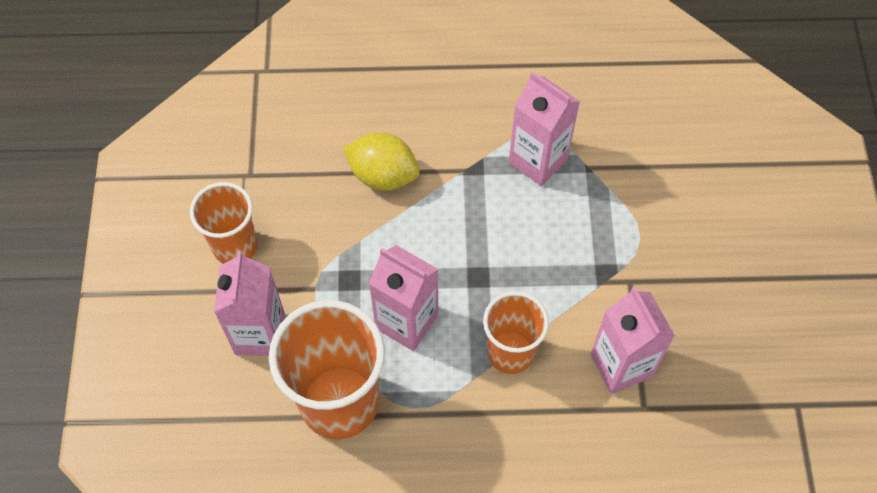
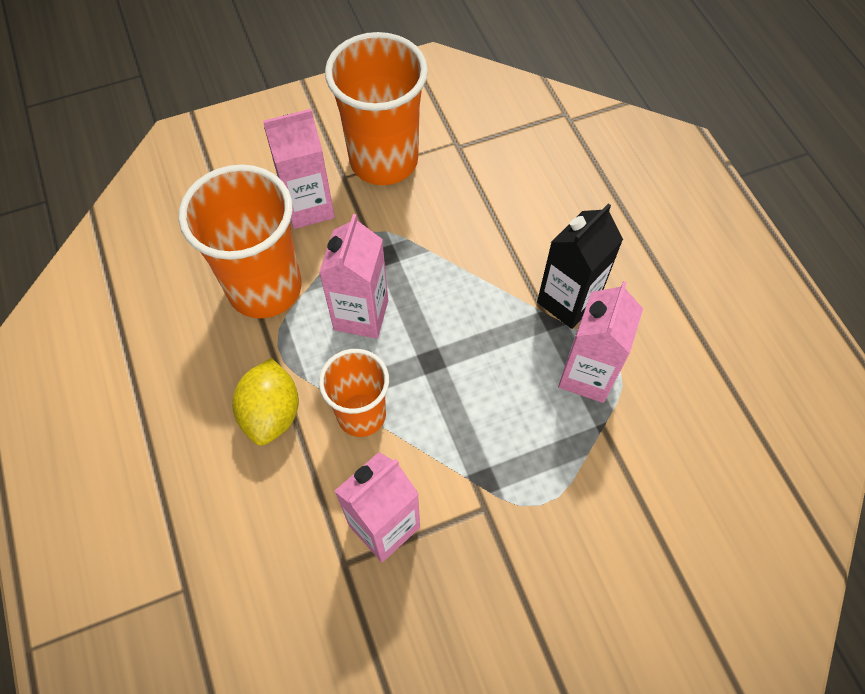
camera: 70 degrees right, 0 degrees up
orange cup [190,182,258,264] -> orange cup [325,32,428,185], size x1.64
yellow lemon [343,133,420,190] -> yellow lemon moved to [232,358,299,446]
none -> black carton [537,203,623,329]

